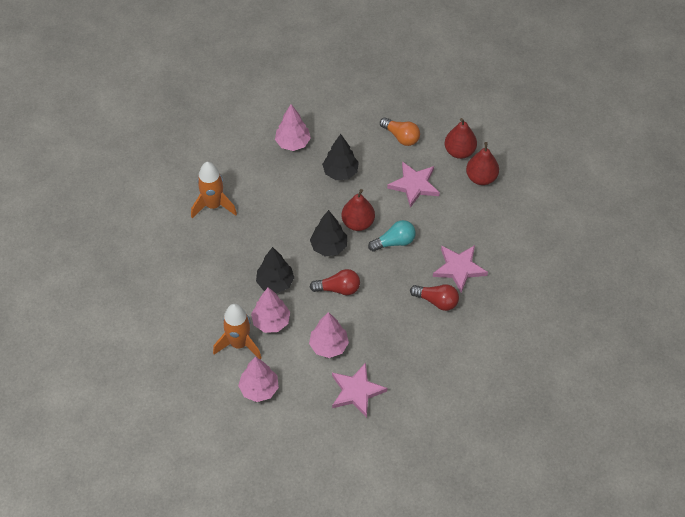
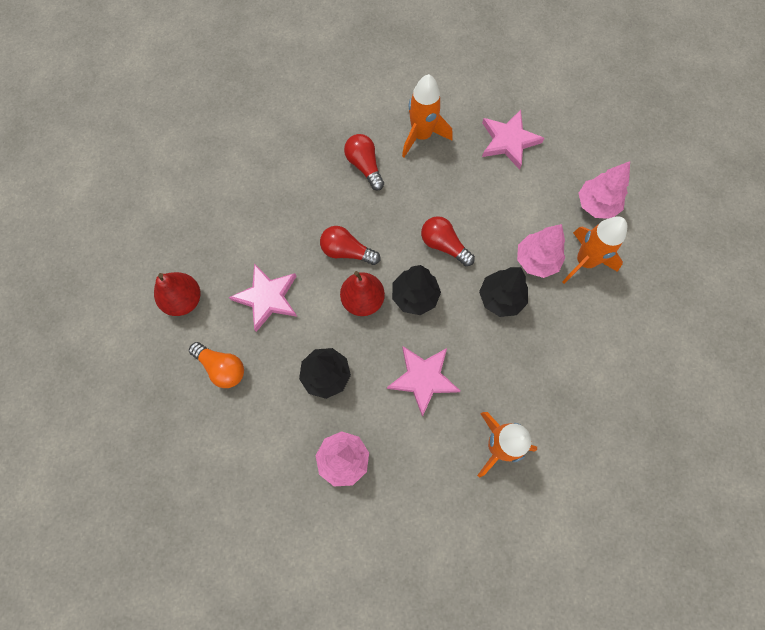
camera: 140 degrees left, 15 degrees up
pink tree [309,312,349,358] -> none
turquoise light bulb [368,220,416,252] -> red light bulb [320,226,380,265]
orange light bulb [380,117,420,146] -> orange light bulb turned 135 degrees clockwise [189,342,244,388]
pink star [433,245,488,293] -> pink star moved to [387,346,460,417]
red pear [466,142,499,185] -> none
none -> orange rocket [402,74,453,157]

